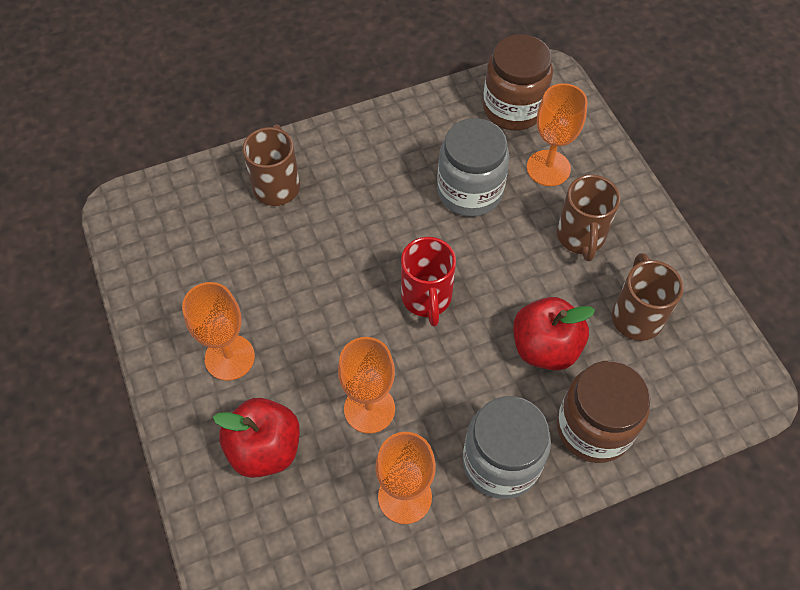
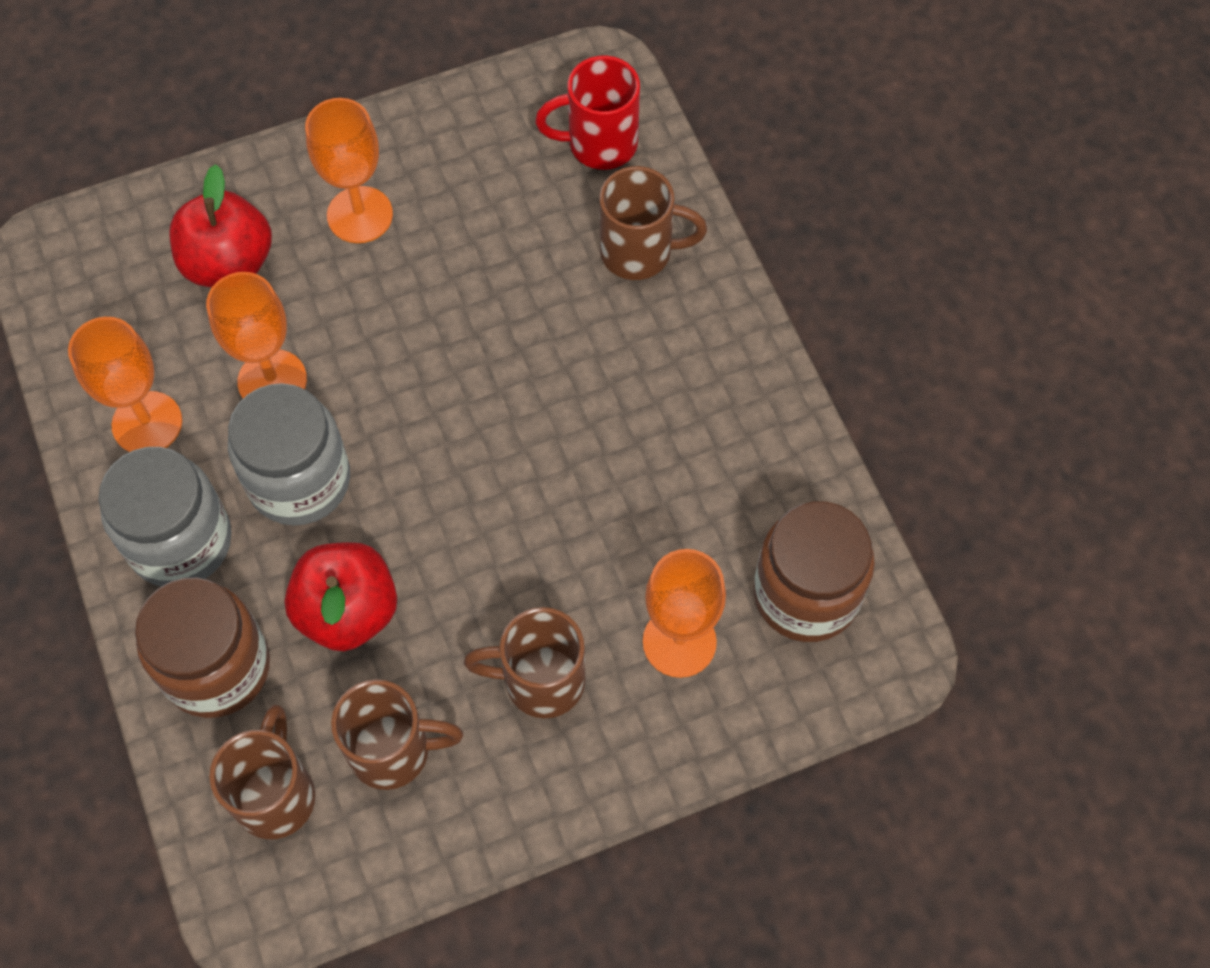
camera: 90 degrees right, 5 degrees up
red mug [401,237,456,326] -> red mug moved to [535,56,640,170]
grey jar [437,118,510,217] -> grey jar moved to [228,383,350,526]
none -> brown mug [209,705,315,839]

